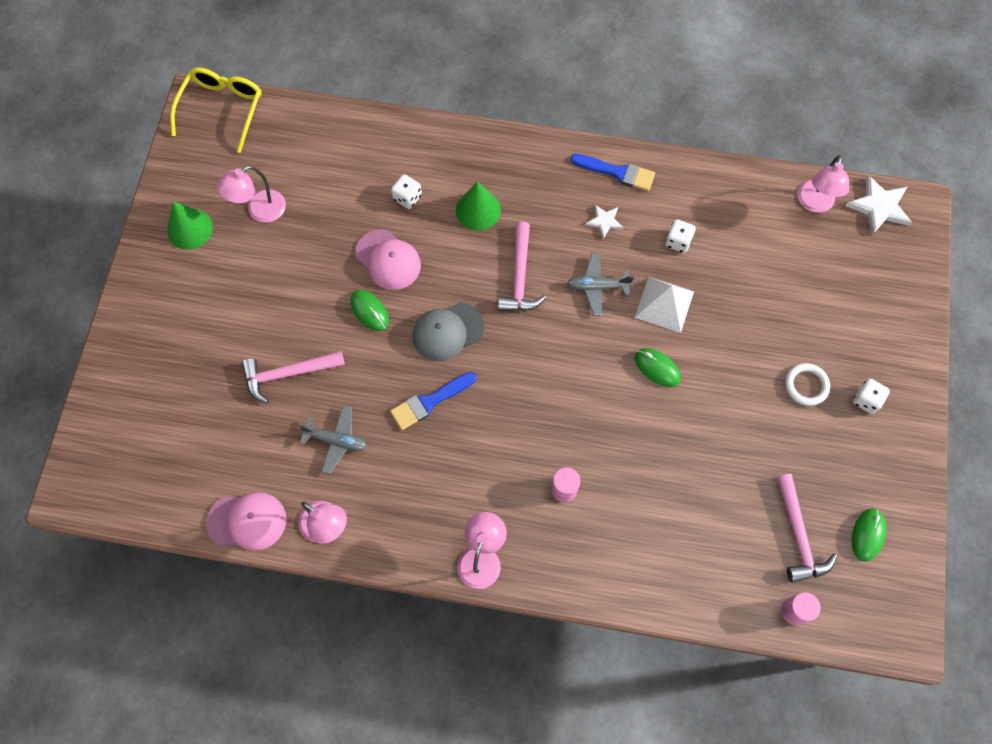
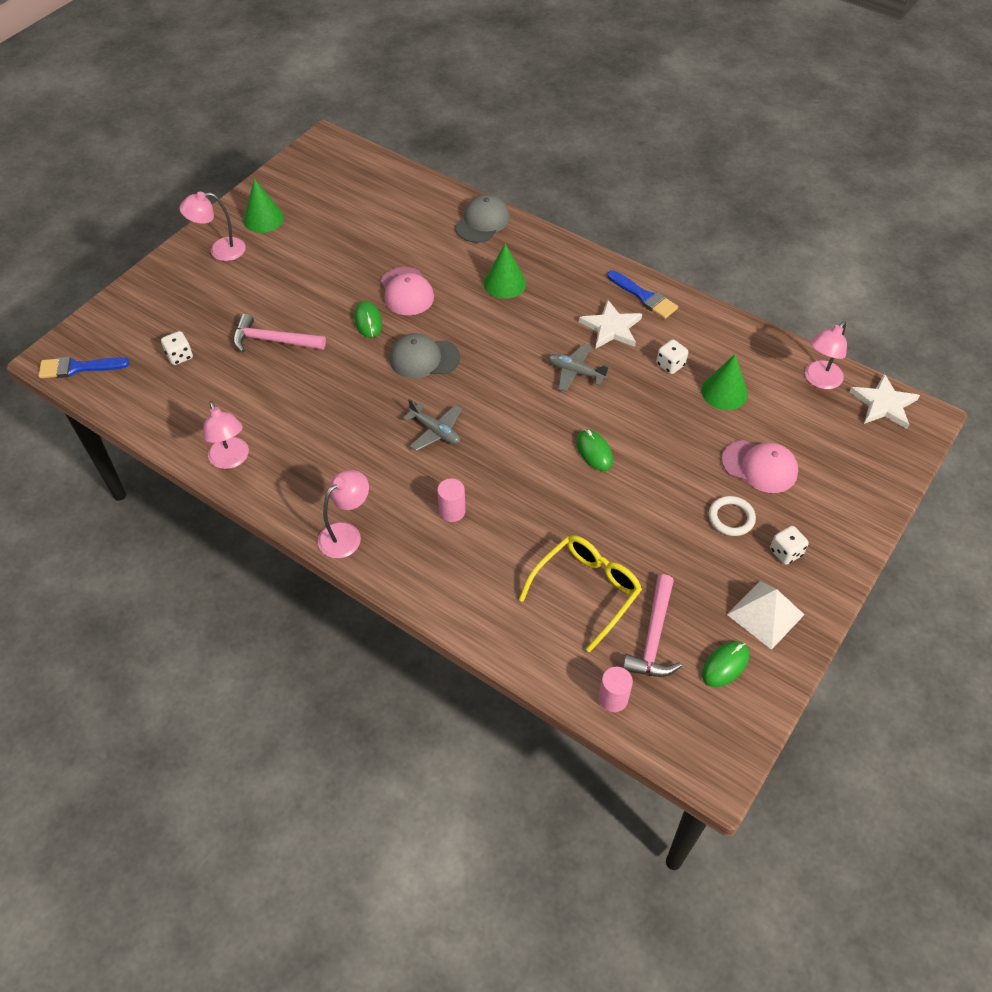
camera: 25 degrees right, 15 degrees down
yellow glasses [170,67,262,153] -> yellow glasses moved to [519,535,642,653]
pink cap [206,492,286,551] -> pink cap moved to [722,440,798,493]
pink lamp [217,166,286,223] -> pink lamp moved to [179,192,246,261]
grey plane [298,405,367,474] -> grey plane moved to [403,399,462,451]
blue brush [390,372,477,430] -> blue brush moved to [38,356,130,378]
white dice [391,174,422,209] -> white dice moved to [161,331,193,365]
pink hammer [498,222,546,311] -> none
white star [586,205,624,239] -> white star [579,300,642,348], size x1.73
white pyramid [635,277,694,333] -> white pyramid moved to [727,581,804,650]
none -> grey cap [455,194,510,243]
none -> green cone [701,354,748,410]

